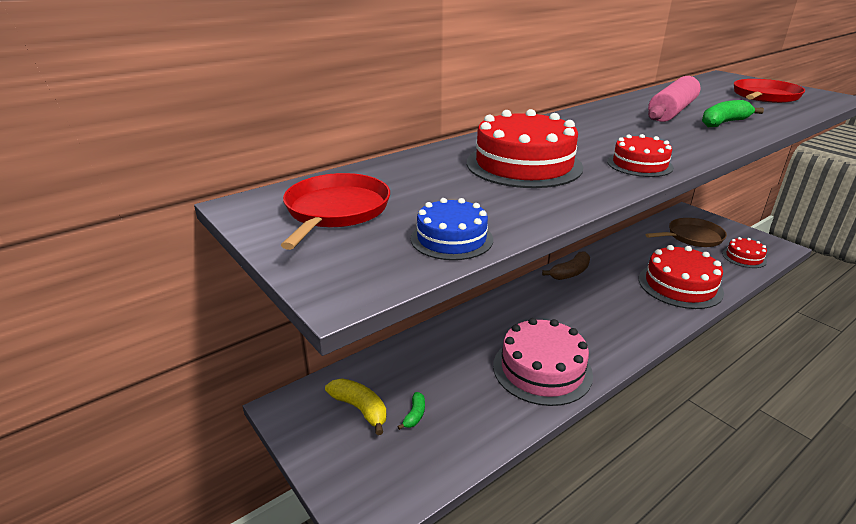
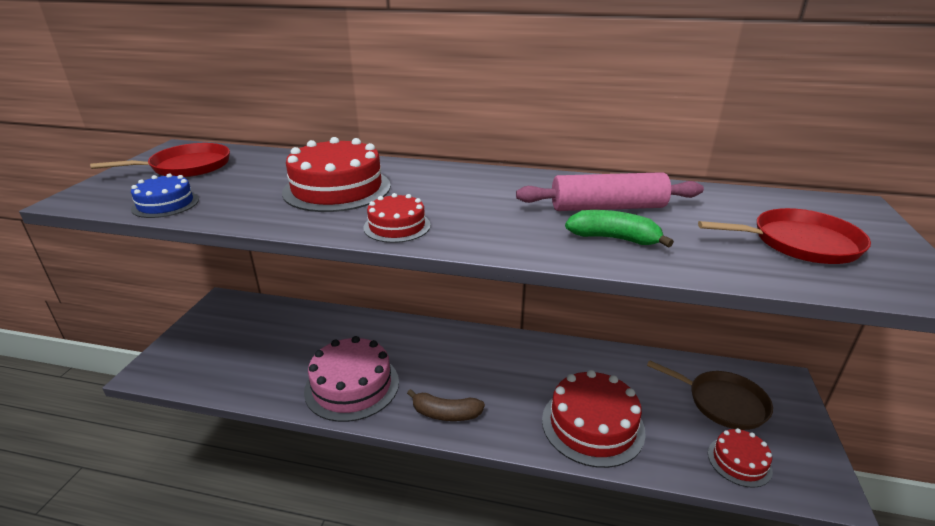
camera: 50 degrees right, 0 degrees up
yellow banana [325,378,387,435] -> none
green banana [397,392,425,430] -> none
brown banana [542,251,590,280] -> brown banana moved to [407,389,485,421]

